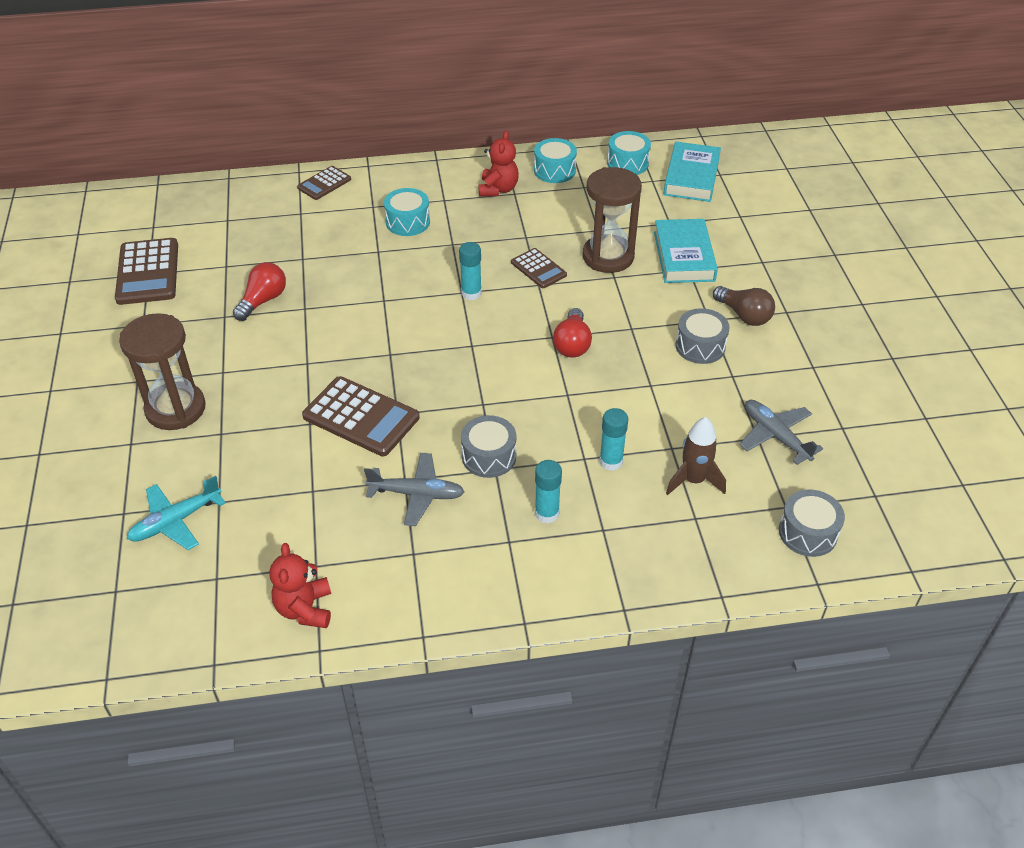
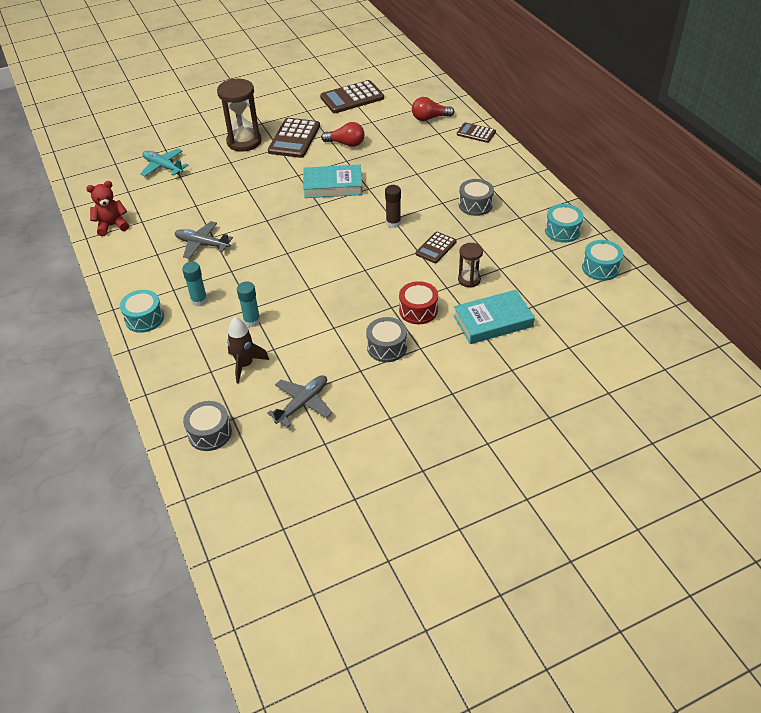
camera: 75 degrees right, 0 degrees up
brown calculator [302,376,420,456] -> brown calculator moved to [268,118,320,158]
grey plane [364,453,465,526] -> grey plane turned 120 degrees clockwise [175,221,233,259]
turquoise drum [384,188,430,236] -> turquoise drum moved to [120,290,164,333]
turquoise glue stick [459,242,482,300] -> brown glue stick [385,185,401,228]
grey drum [461,415,516,478] -> grey drum moved to [459,179,494,216]
red teddy bear [479,131,519,197] -> none
red light bulb [553,308,592,357] -> red light bulb moved to [412,97,454,121]
brown hourglass [583,167,642,273] -> brown hourglass [458,243,483,288], size x0.54
turquoise book [664,142,721,202] -> turquoise book moved to [303,164,363,198]
brown light bulb [713,286,775,326] -> none
none -> red drum [399,281,438,324]

